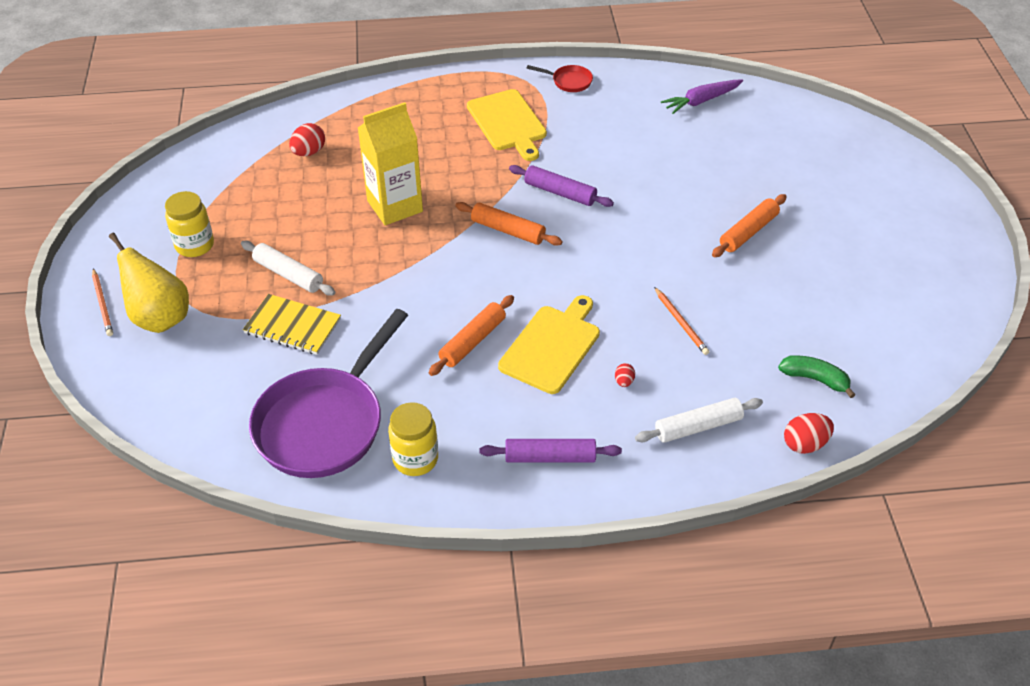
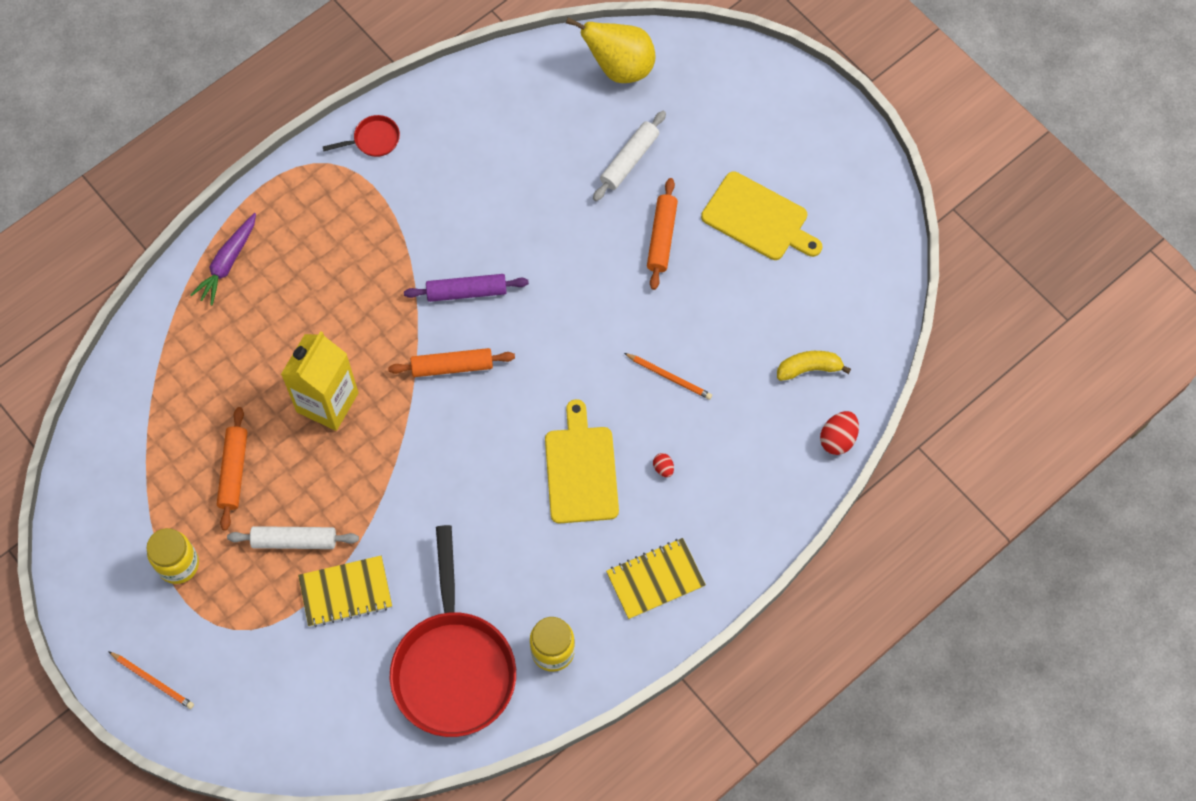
camera: 35 degrees left, 20 degrees up
yellow pear [109,233,189,333] -> yellow pear moved to [566,17,655,83]
purple pan [249,309,408,478] -> red pan [390,525,516,737]
red egg [289,123,325,156] -> none
orange rolling pin [429,295,514,376] -> orange rolling pin moved to [217,407,248,531]
yellow cutting board [467,89,547,161] -> yellow cutting board moved to [701,171,822,260]
purple rolling pin [480,439,622,463] -> yellow notebook [606,538,706,619]
white rolling pin [635,398,763,443] -> white rolling pin moved to [593,111,666,201]
purple carrot [661,79,743,114] -> purple carrot moved to [190,213,256,306]
green banana [778,355,855,398] -> yellow banana [777,351,851,381]

